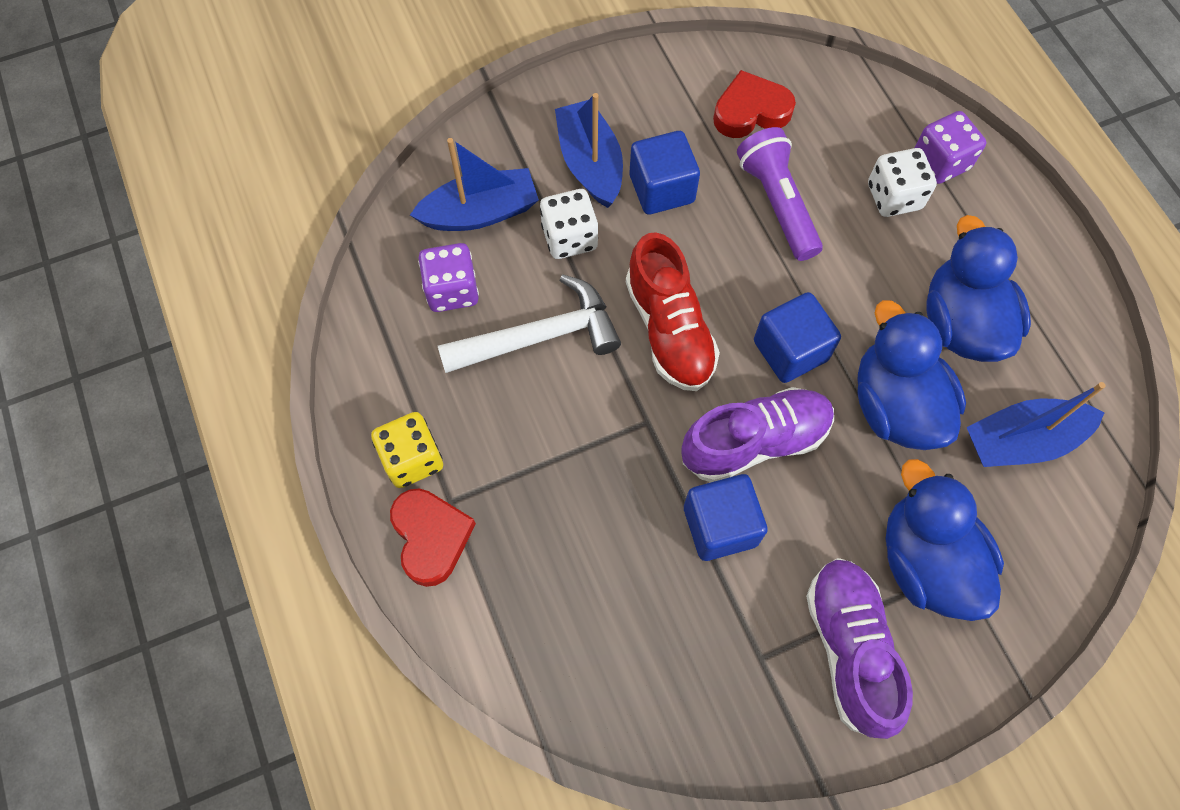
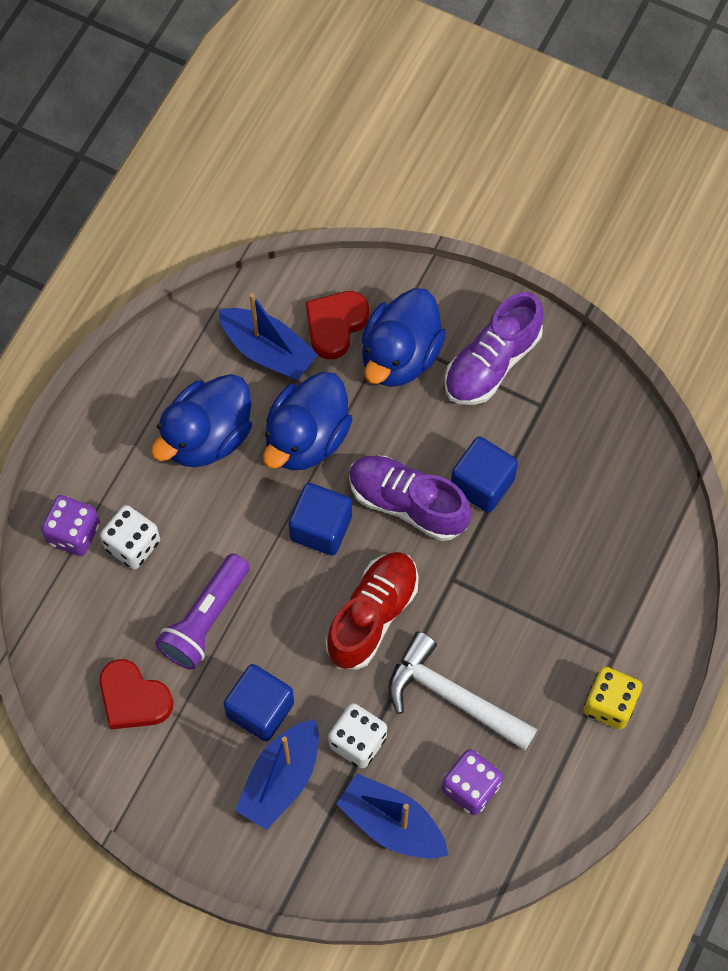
camera: 130 degrees left, 0 degrees up
red heart [390,489,476,587] -> red heart moved to [306,291,369,359]

